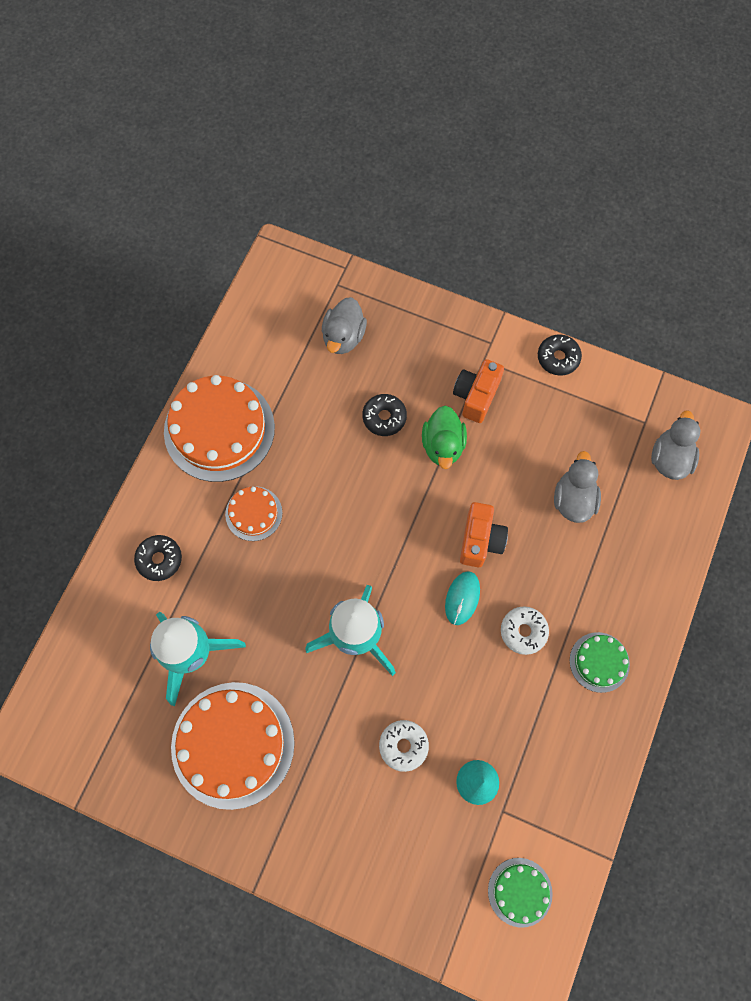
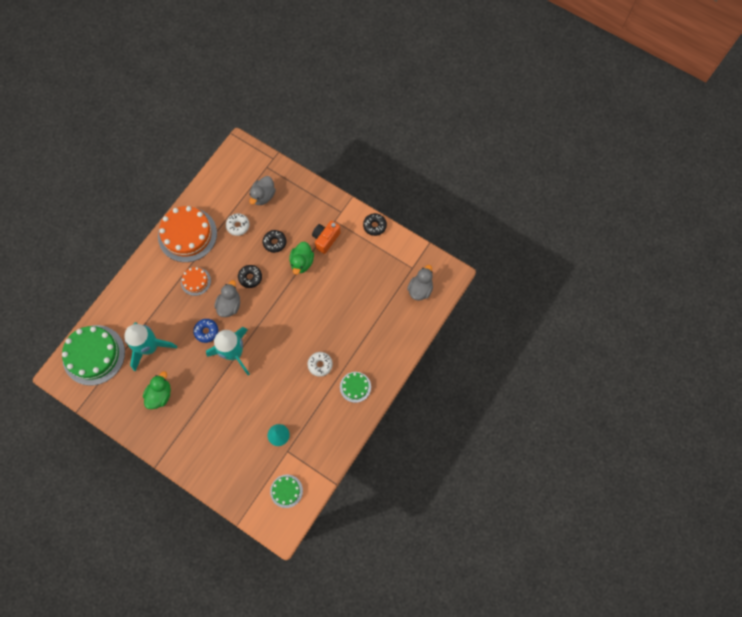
camera: 10 degrees right, 0 degrees up
black donut [134,535,182,581] -> black donut moved to [238,265,262,288]
orange cake [171,682,295,810] -> green duck [143,371,171,409]
white donut [379,720,429,772] -> white donut moved to [226,213,250,236]
turquoise mouse [445,571,480,625] -> none
orange camera [460,502,508,567] -> none
grey duck [554,451,601,523] -> grey duck moved to [214,280,240,317]
none -> green cake [62,325,125,386]
none -> blue donut [193,319,218,343]

